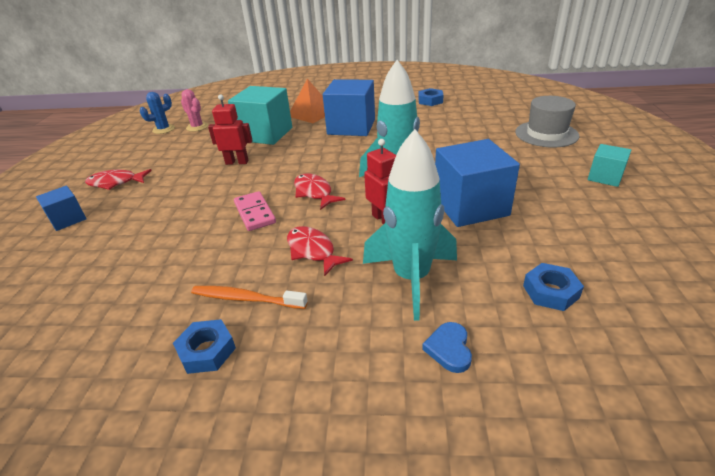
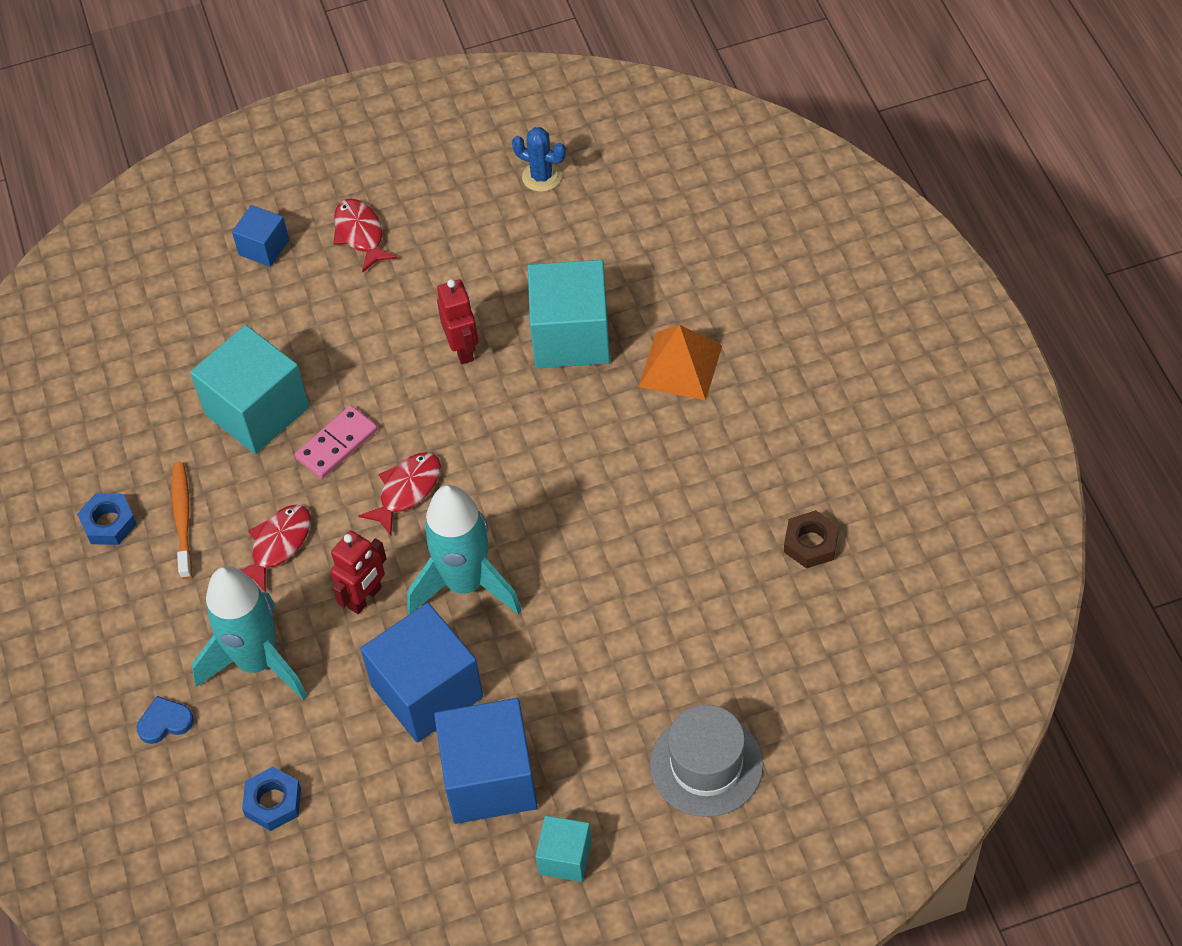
camera: 70 degrees right, 20 degrees up
pink cactus [181,89,208,132] -> none
blue cube [323,79,375,136] -> blue cube moved to [434,698,538,824]
blue nut [418,88,444,106] -> brown nut [784,510,839,569]
none -> turquoise cube [190,325,309,454]

